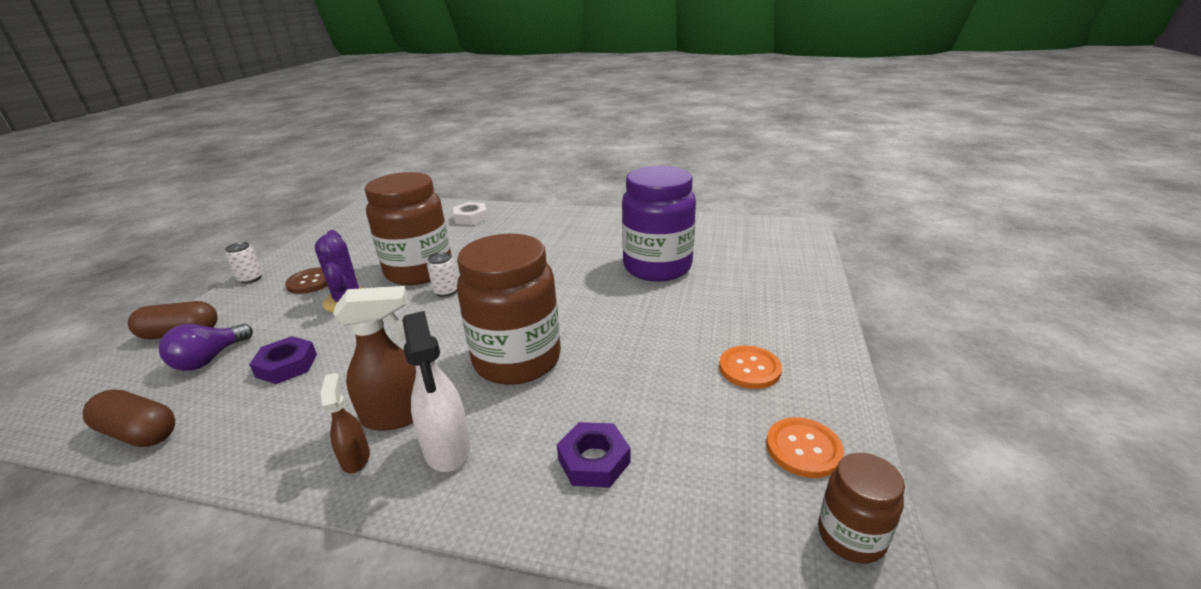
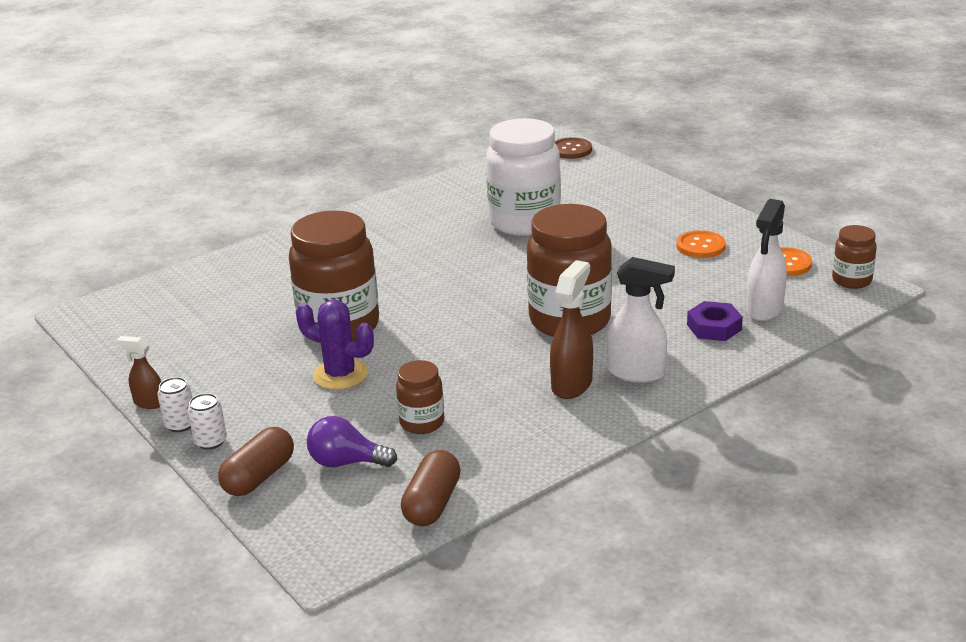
camera: 50 degrees left, 0 degrees up
brown capsule [83,389,175,447] -> brown capsule turned 45 degrees counterclockwise [401,450,461,526]
purple light bulb [159,324,253,371] -> purple light bulb turned 120 degrees clockwise [307,416,397,467]
purple nut [249,336,317,384] -> brown jar [396,360,444,434]
brown button [285,267,328,294] -> brown button moved to [555,137,592,159]
brown spray bottle [321,373,370,474] -> brown spray bottle moved to [116,336,161,409]
white can [427,252,458,297] -> white can moved to [188,393,227,450]
white nut [453,202,488,225] -> none
purple jar [622,166,696,281] -> white jar [486,118,561,236]
none -> white spray bottle [746,199,787,321]

